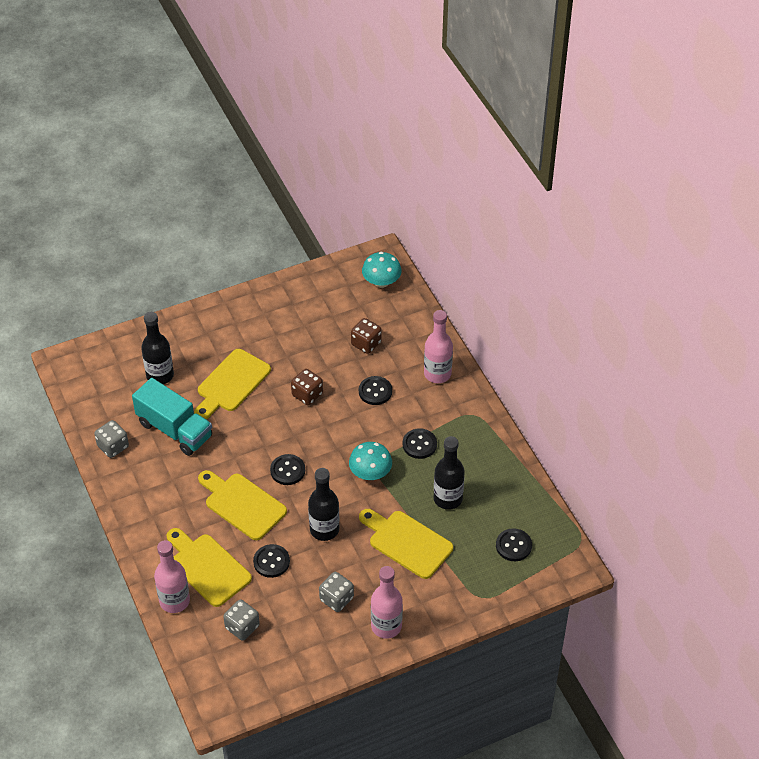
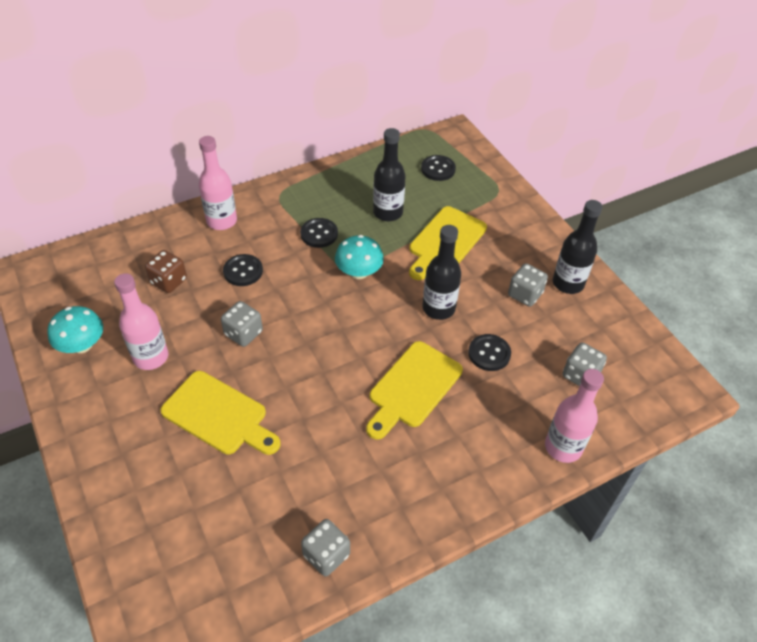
camera: 95 degrees left, 0 degrees up
turquoise truck [132,378,212,456] -> none
black bottle [141,312,174,384] -> black bottle moved to [553,200,603,294]
yellow cutting board [167,528,252,607] -> none
black button [270,454,305,485] -> none
brown dice [291,369,323,405] -> grey dice [221,301,263,347]
turquoise mushroom [362,252,402,288] -> turquoise mushroom moved to [47,306,103,353]
pink bottle [371,566,403,639] -> pink bottle moved to [114,273,168,370]

